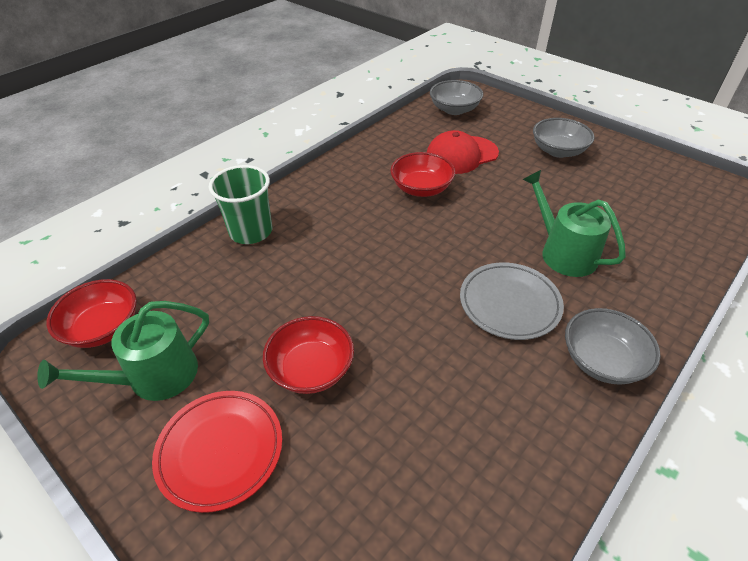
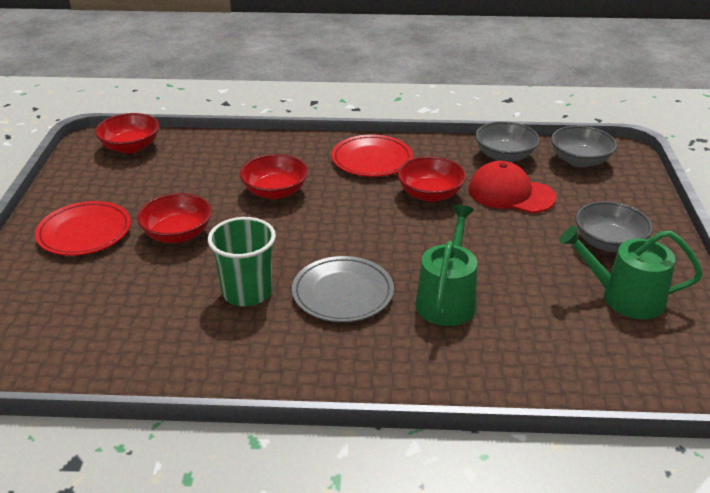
camera: 50 degrees right, 10 degrees down
green watering can [37,301,209,401] -> green watering can moved to [559,226,703,319]
green cup [209,165,272,244] -> green cup moved to [208,217,276,306]
grey bowl [565,308,660,385] -> grey bowl moved to [475,121,540,162]
none -> red bowl [240,154,308,199]
none -> red plate [332,134,413,177]

